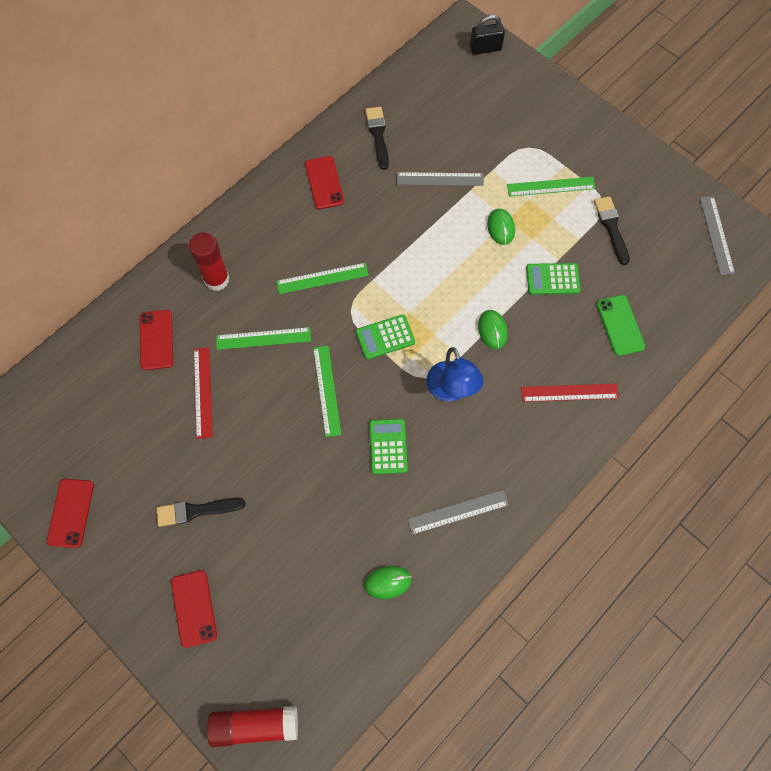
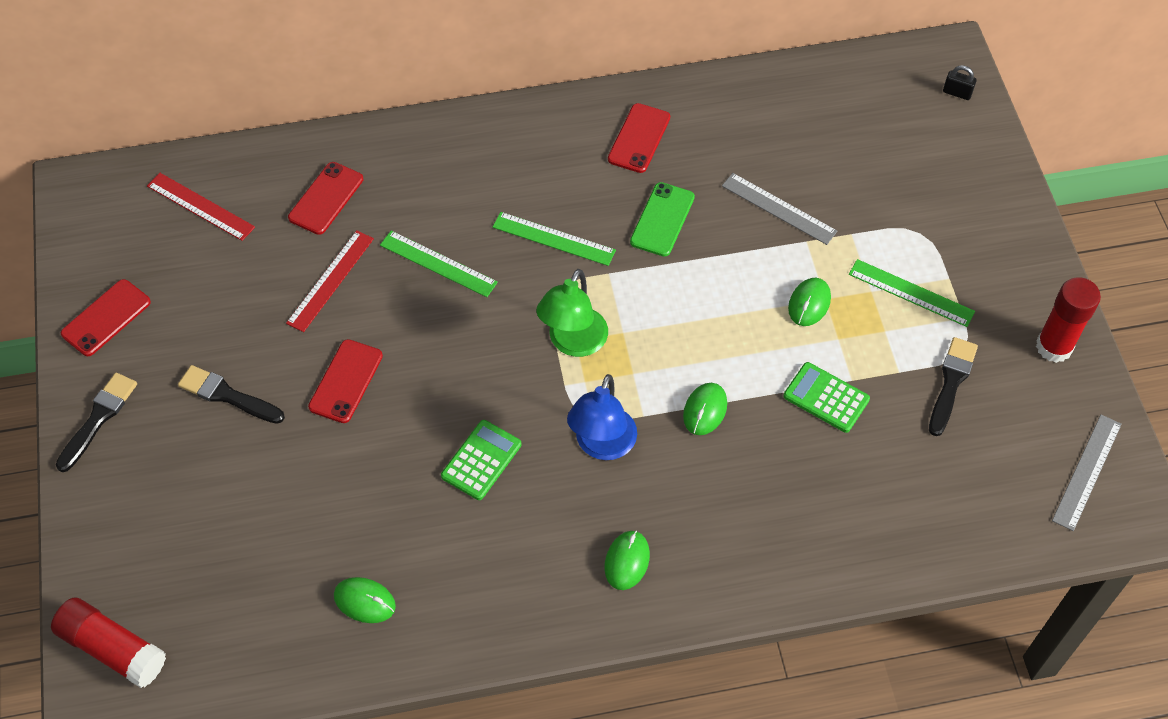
camera: 35 degrees right, 10 degrees down
red phone [171,570,217,648] -> red phone moved to [308,339,383,423]
red glue stick [189,232,230,291] -> red glue stick moved to [1036,277,1101,363]
green ruler [313,346,342,437] -> none
green calculator [356,314,415,360] -> green lamp [536,269,608,357]
black brush [365,107,389,170] -> black brush moved to [56,373,137,472]
grey ruler [407,490,509,535] -> none
black padlock [470,14,505,55] -> black padlock [943,65,977,100], size x0.63
red ruler [521,384,619,402] -> red ruler moved to [147,173,255,241]
green phone [597,295,645,356] -> green phone moved to [630,182,695,257]
none -> green mouse [604,531,650,590]

